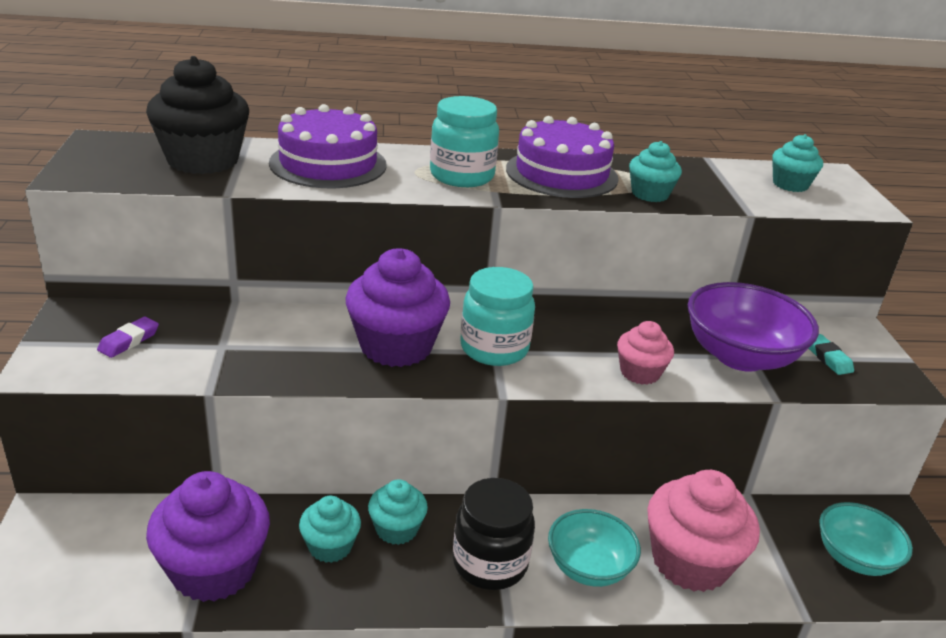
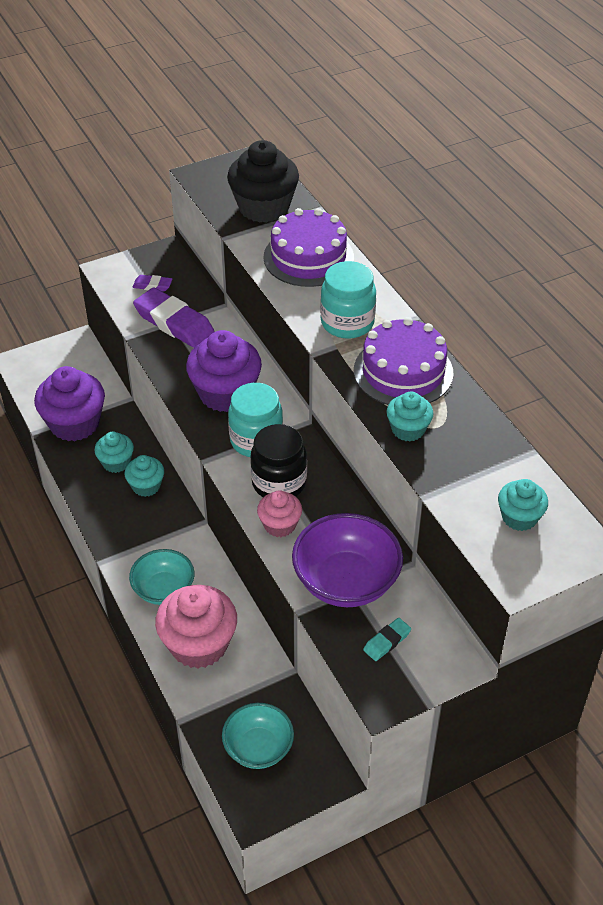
camera: 70 degrees right, 15 degrees up
black jar [453,478,535,590] -> black jar moved to [250,424,307,497]
none -> purple eraser [133,287,214,348]

